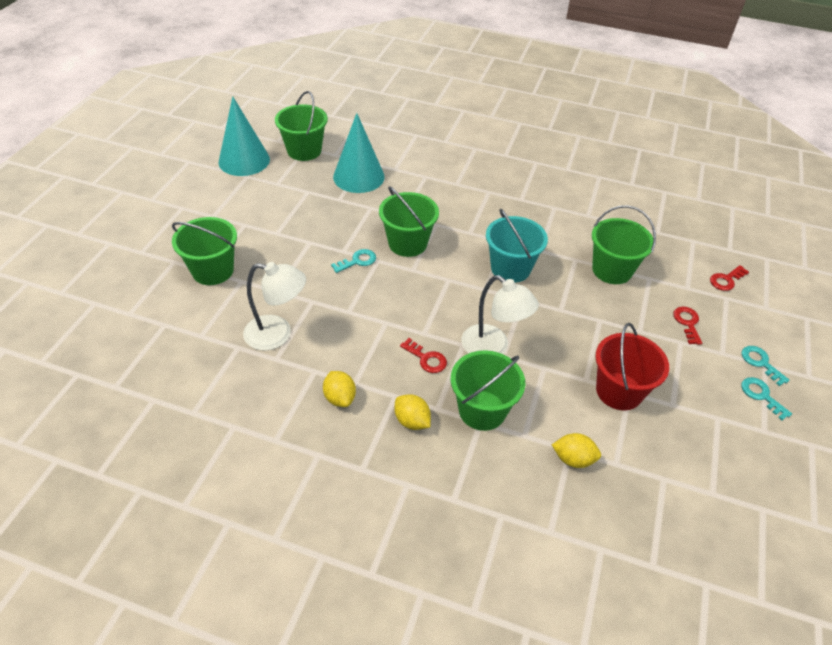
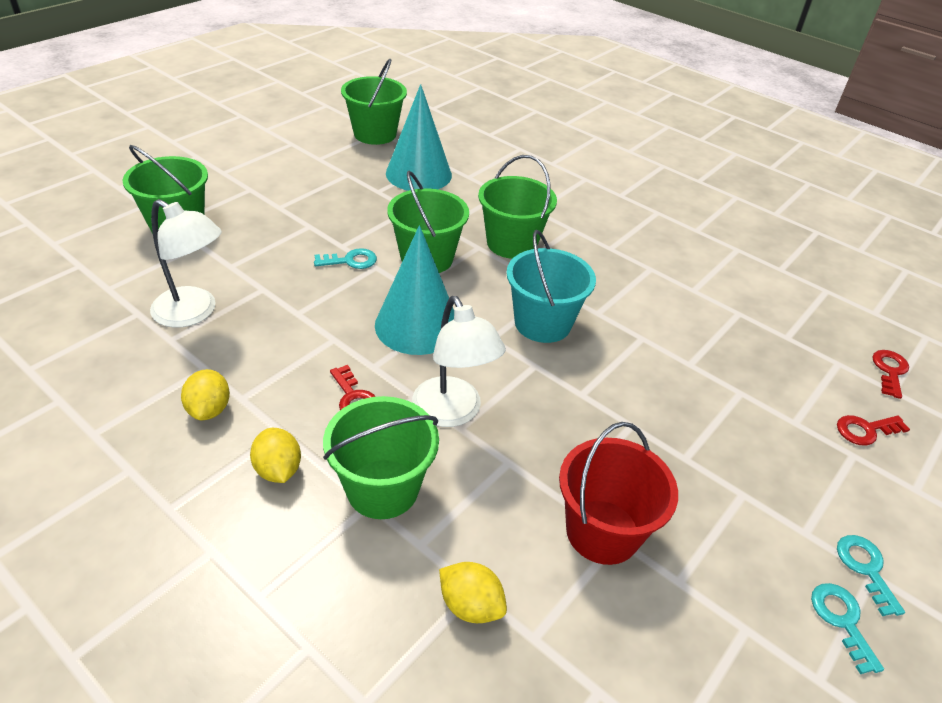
camera: 20 degrees right, 5 degrees down
turquoise cone [219,96,270,176] -> turquoise cone moved to [375,225,454,355]
green bucket [592,205,656,284] -> green bucket moved to [478,155,557,259]
red key [673,306,702,345] -> red key moved to [872,350,909,399]

